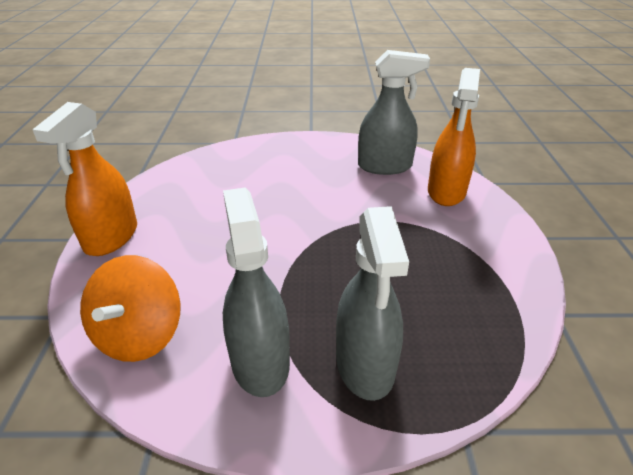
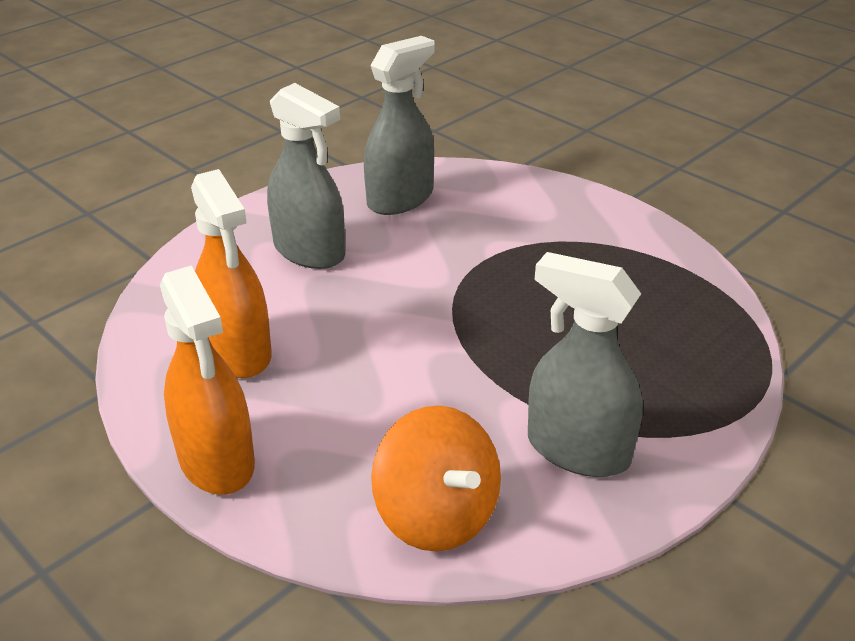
camera: 45 degrees left, 0 degrees up
grey spray bottle [336,206,409,401] -> grey spray bottle moved to [267,83,345,269]
orange spray bottle [428,68,480,206] -> orange spray bottle moved to [191,169,272,378]

